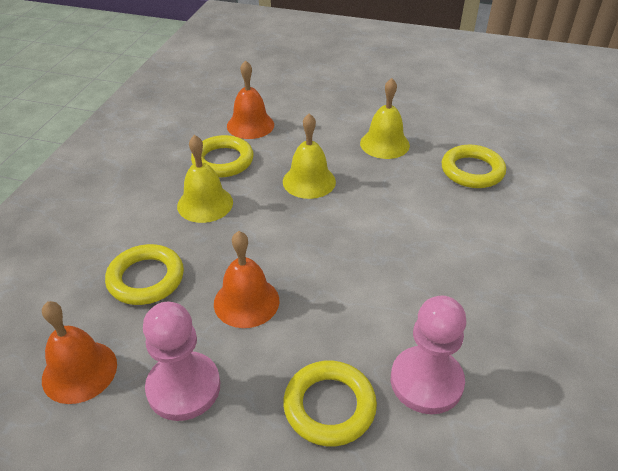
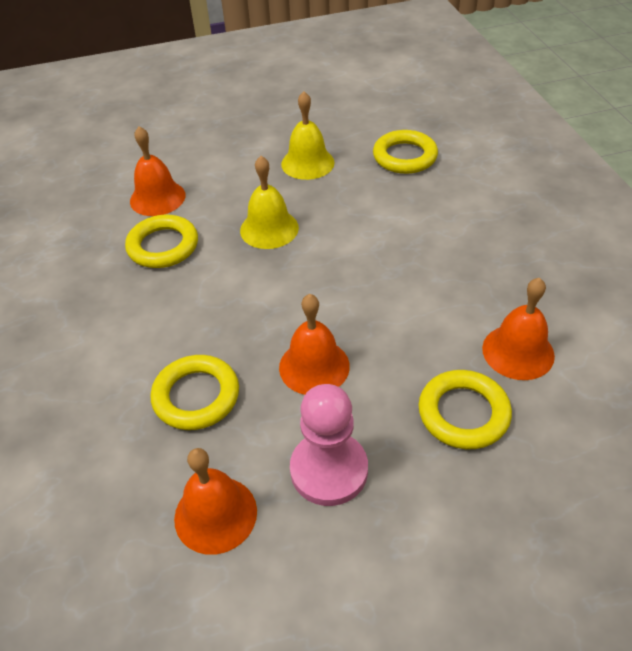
camera: 30 degrees left, 5 degrees up
yellow bell [177,135,233,223] -> none
pink pawn [391,296,467,414] -> orange bell [482,278,555,380]

